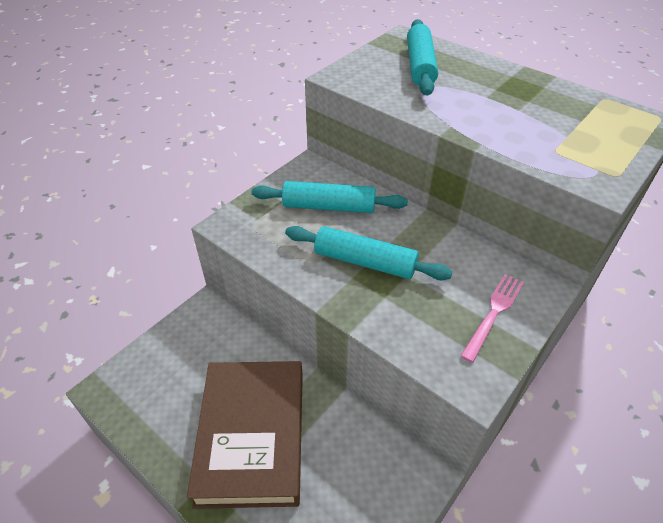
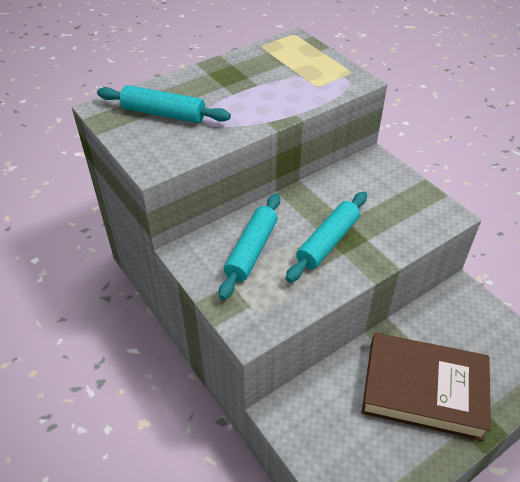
camera: 75 degrees left, 0 degrees up
pink fork [460,274,524,363] -> none

